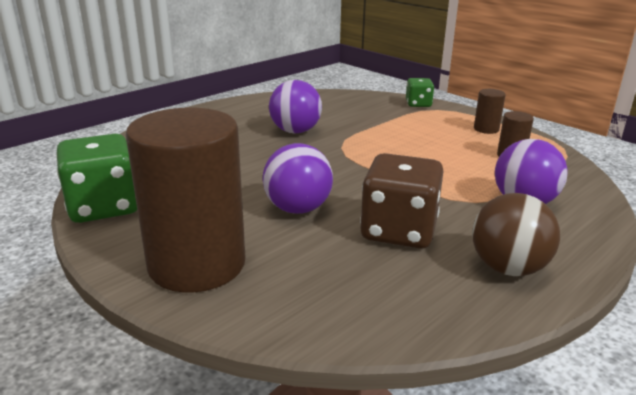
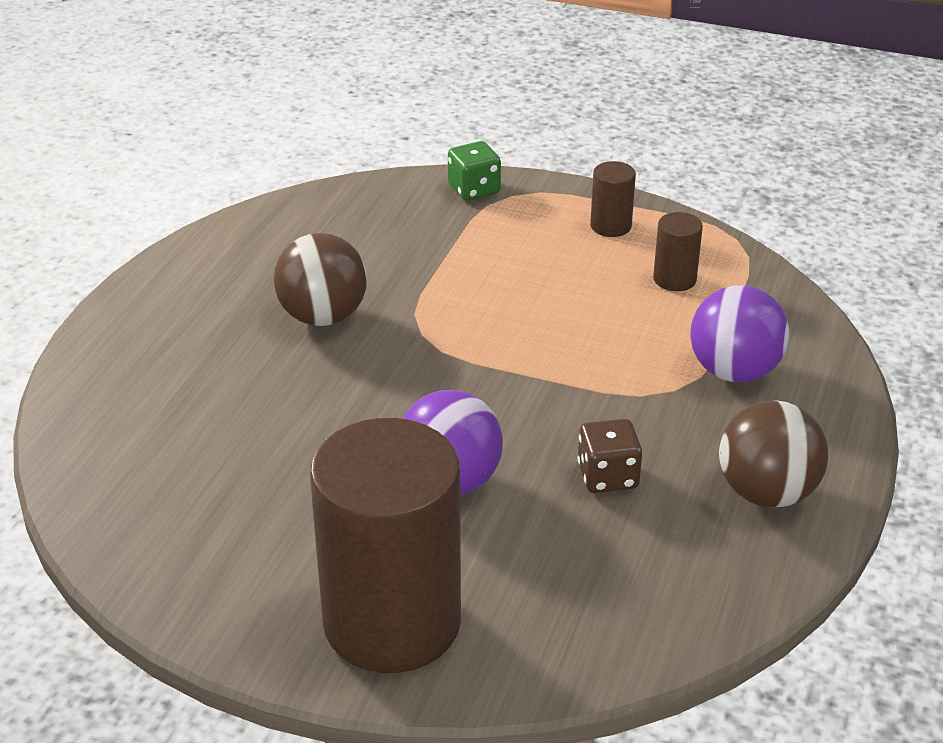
camera: 25 degrees left, 10 degrees up
green dice [56,134,137,223] -> none
purple ball [269,80,322,133] -> brown ball [274,233,367,326]
brown dice [360,153,443,249] -> brown dice [578,419,642,493], size x0.55

